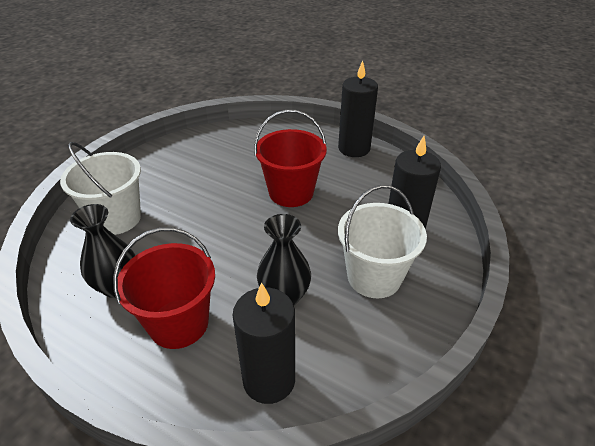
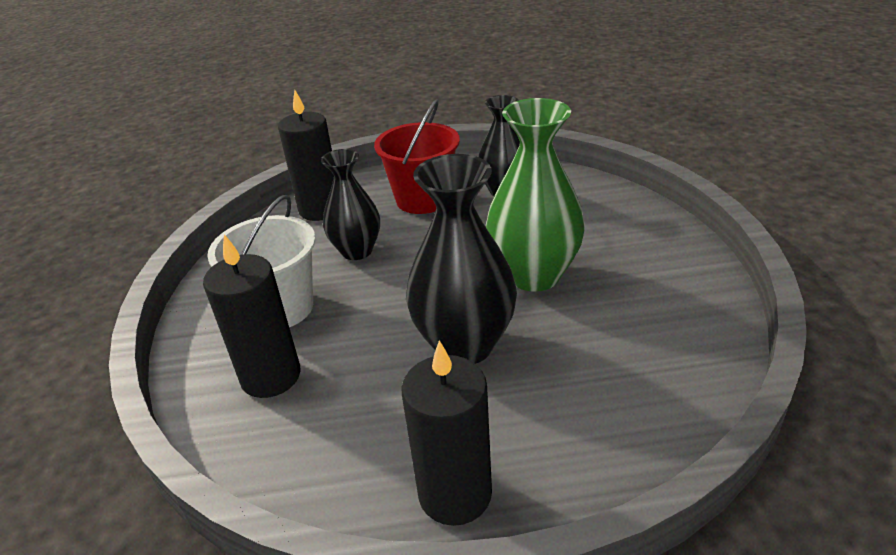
camera: 145 degrees right, 5 degrees down
white bucket [60,142,141,235] -> none
red bucket [254,110,327,207] -> black vase [406,154,517,364]
none -> green vase [486,98,585,292]

